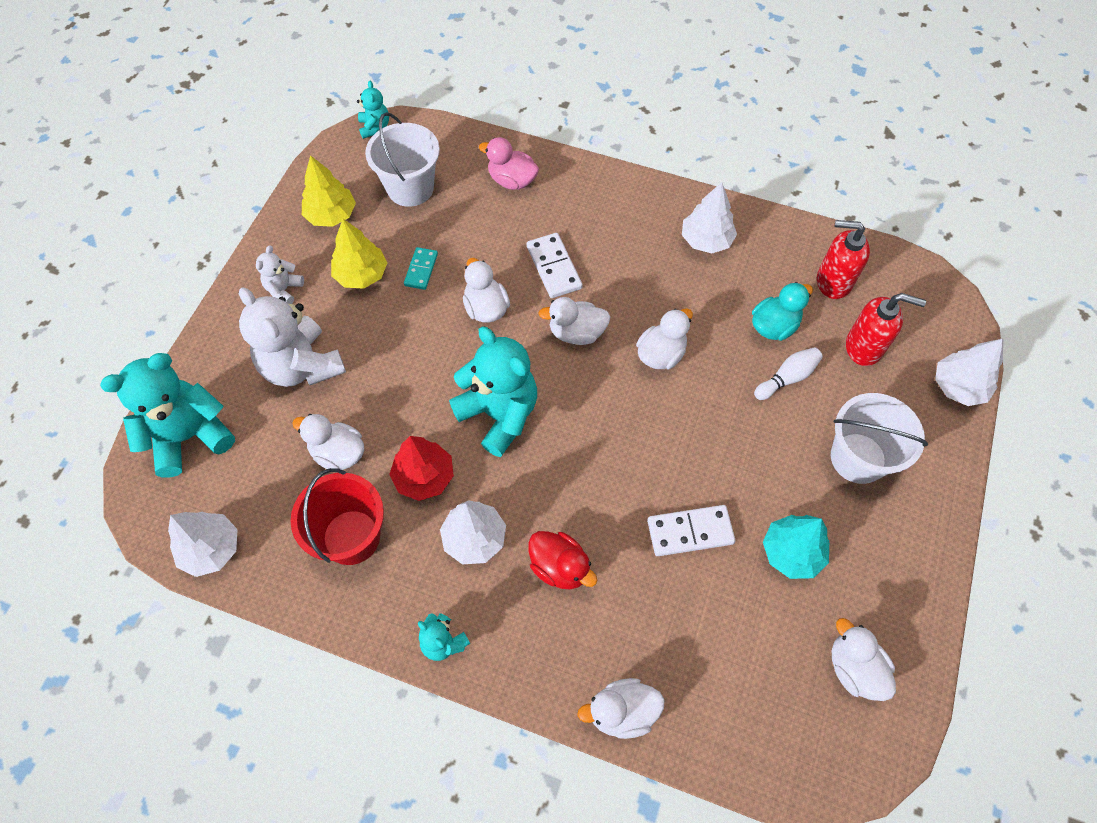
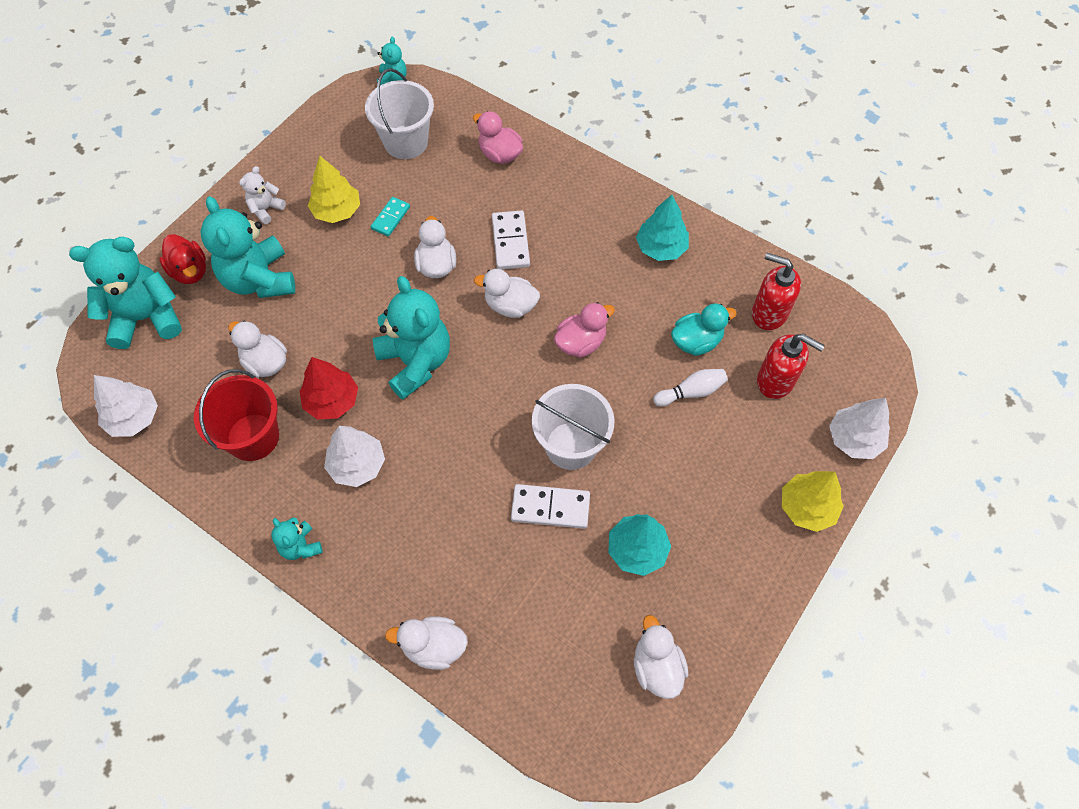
camera: 15 degrees right, 0 degrees up
white teddy bear [239,287,346,387] -> turquoise teddy bear [200,196,295,298]
yellow tree [302,155,356,227] -> yellow tree moved to [782,471,844,532]
red duck [529,531,597,589] -> red duck moved to [159,234,206,284]
white duck [636,309,693,370] -> pink duck [554,302,615,358]
white tree [682,182,737,253] -> turquoise tree [636,195,689,261]
white bucket [831,393,928,484] -> white bucket moved to [532,384,614,470]

